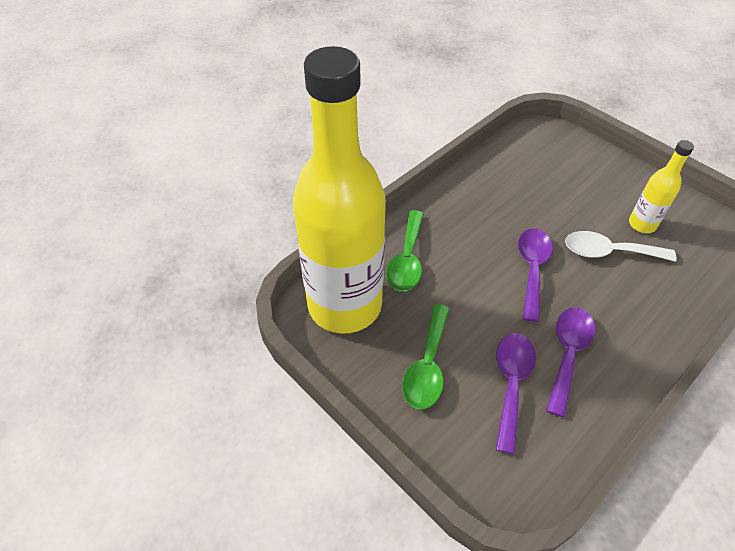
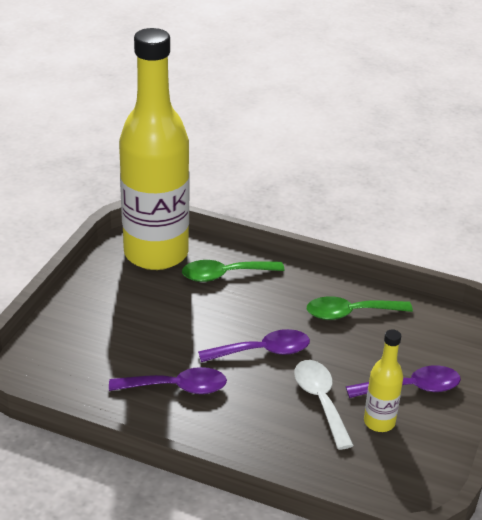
camera: 65 degrees right, 15 degrees down
green spoon [402,304,450,409] -> green spoon moved to [307,296,413,320]
purple spoon [496,333,536,454] -> purple spoon moved to [345,365,461,398]

